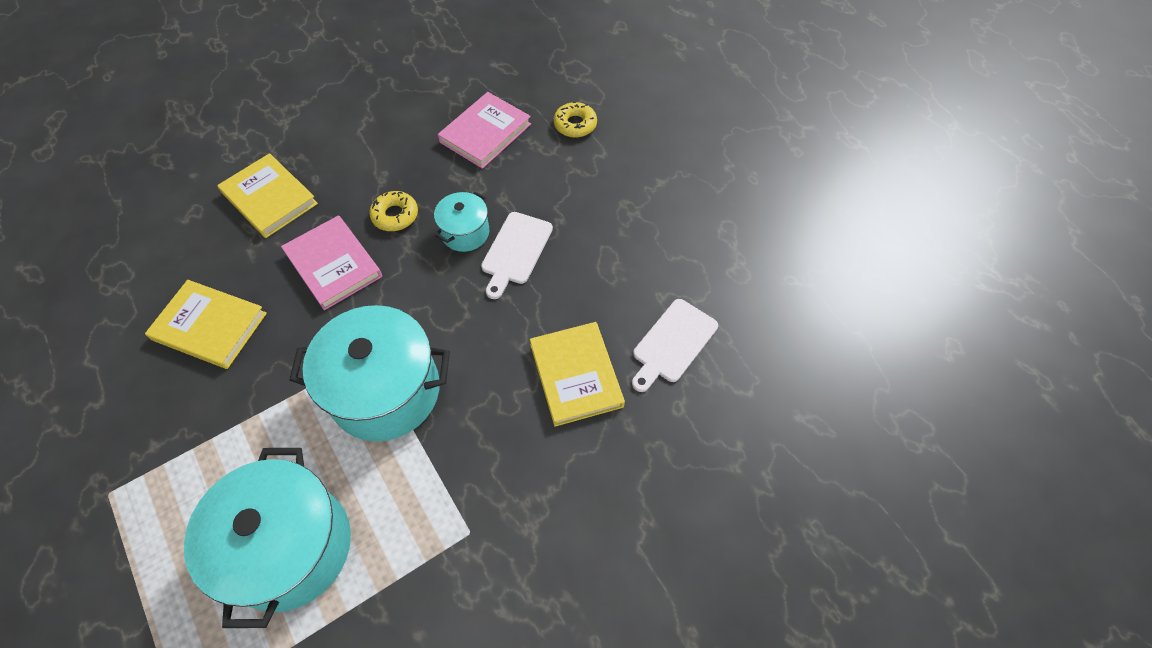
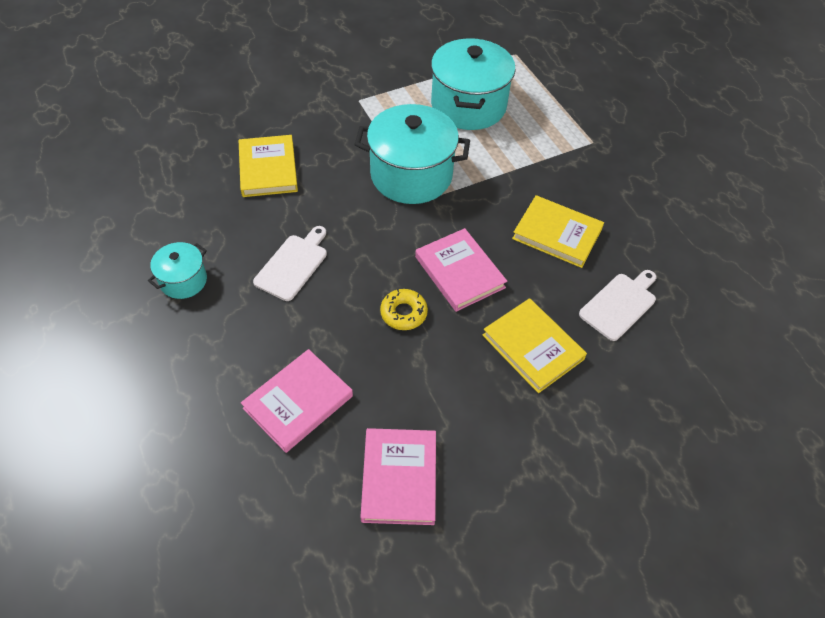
camera: 175 degrees left, 5 degrees down
turquoise pot [434,192,489,252] -> turquoise pot moved to [148,242,207,299]
yellow donut [554,101,597,137] -> none
white cutting board [632,299,718,392] -> white cutting board moved to [579,270,656,341]
none -> pink book [360,428,436,525]

